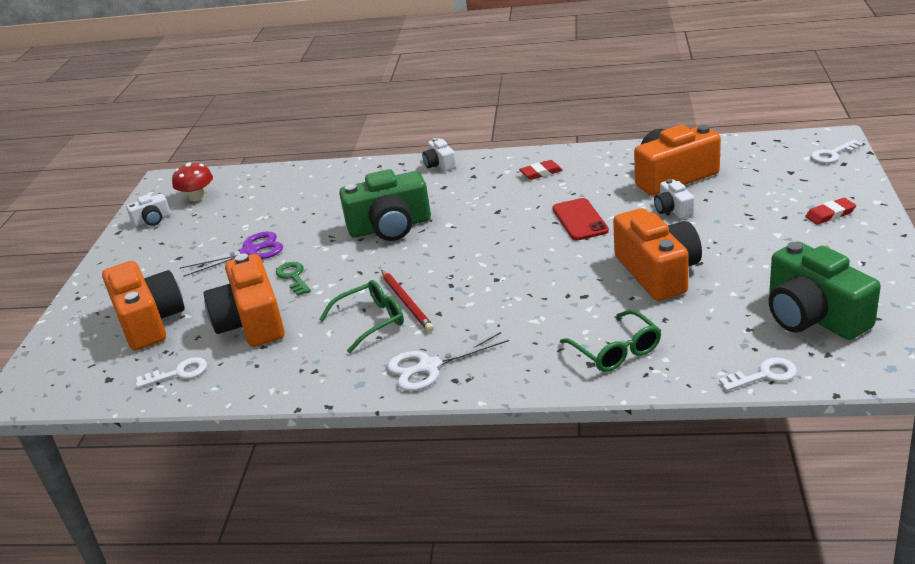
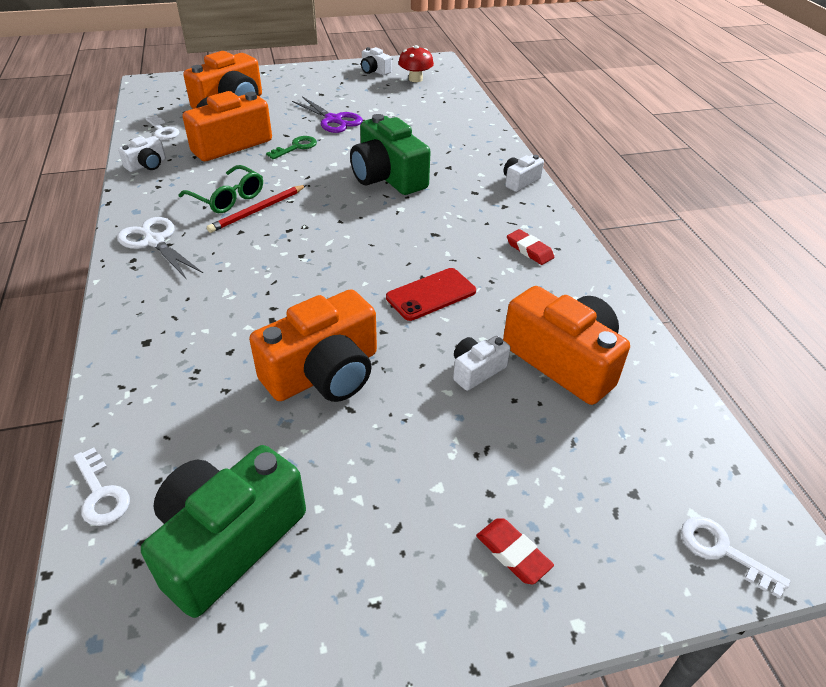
camera: 65 degrees right, 10 degrees up
green glasses [560,310,661,372] -> none
none -> white camera [118,136,166,172]

